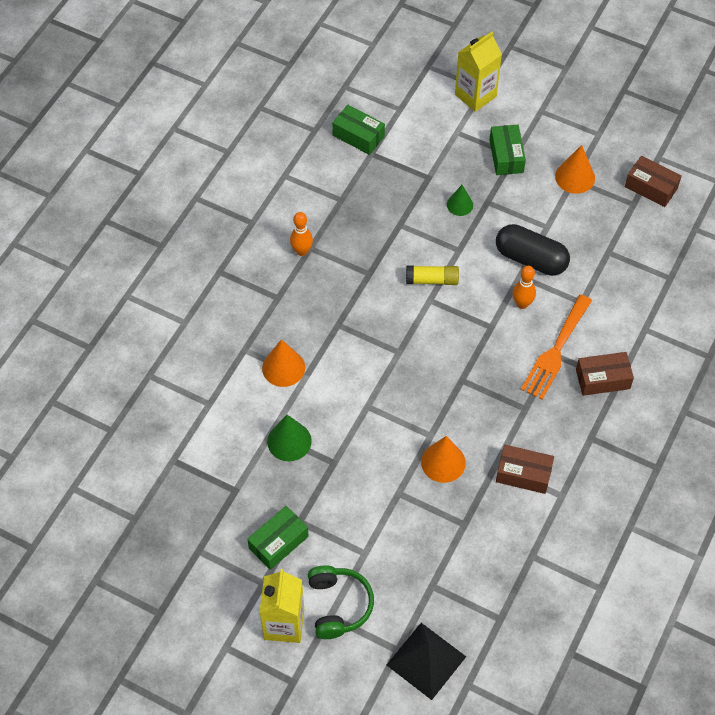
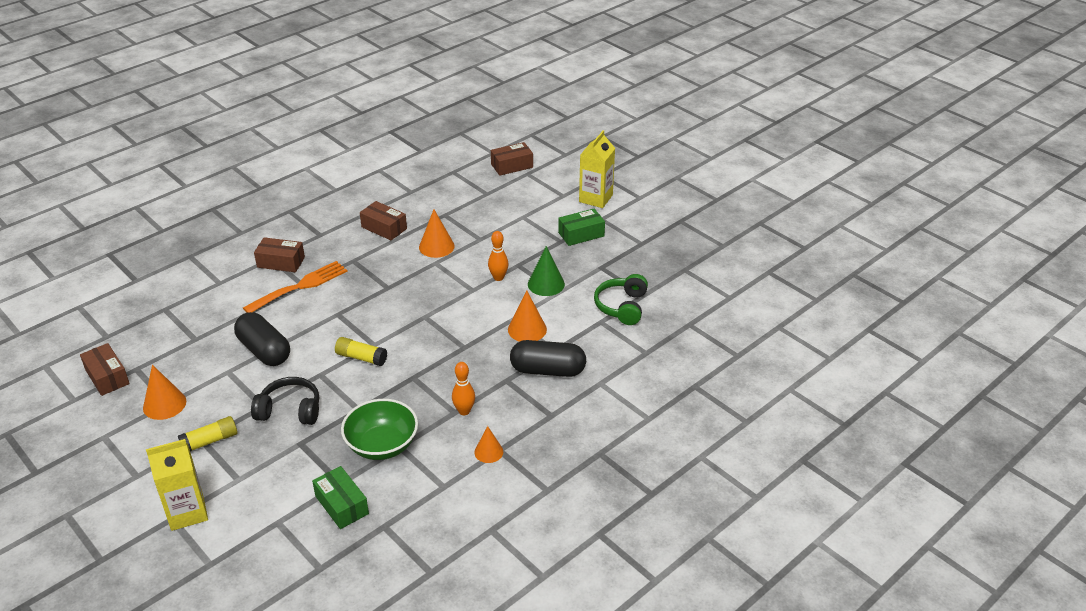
camera: 160 degrees left, 20 degrees down
green headphones [308,565,374,639] -> green headphones moved to [594,274,648,325]
black pyramid [387,623,466,700] -> brown box [491,142,533,176]
green cone [447,185,473,216] -> black headphones [251,377,319,425]
green box [489,125,526,175] -> yellow glue stick [178,416,237,452]
orange bowling pin [512,266,536,309] -> orange bowling pin moved to [488,231,508,281]
none -> green bowl [341,399,418,460]
none -> orange cone [474,426,503,463]
none -> black capsule [510,340,586,377]

